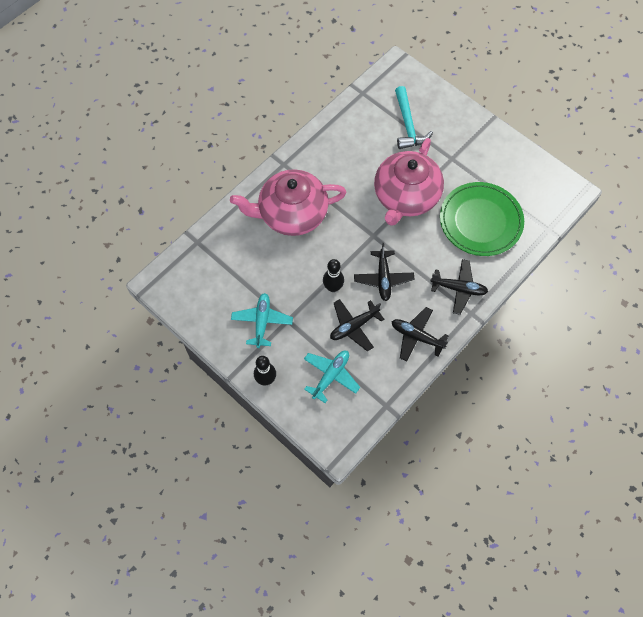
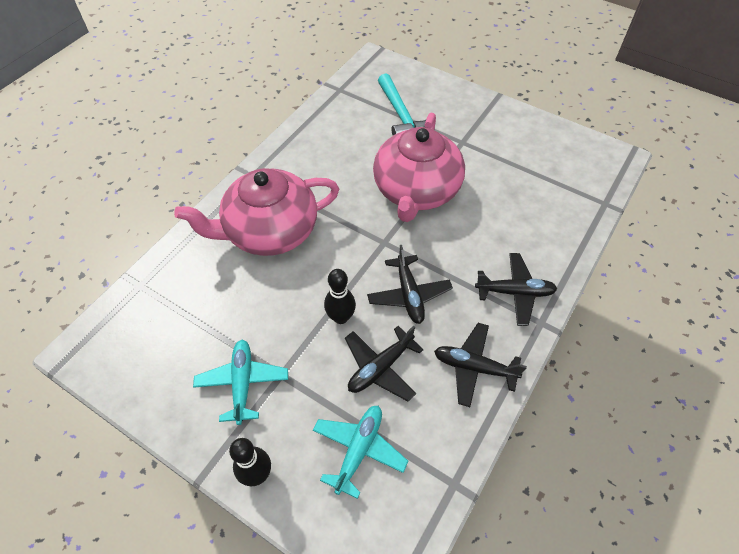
camera: 10 degrees left, 10 degrees down
green plate [440,182,524,256] -> none

